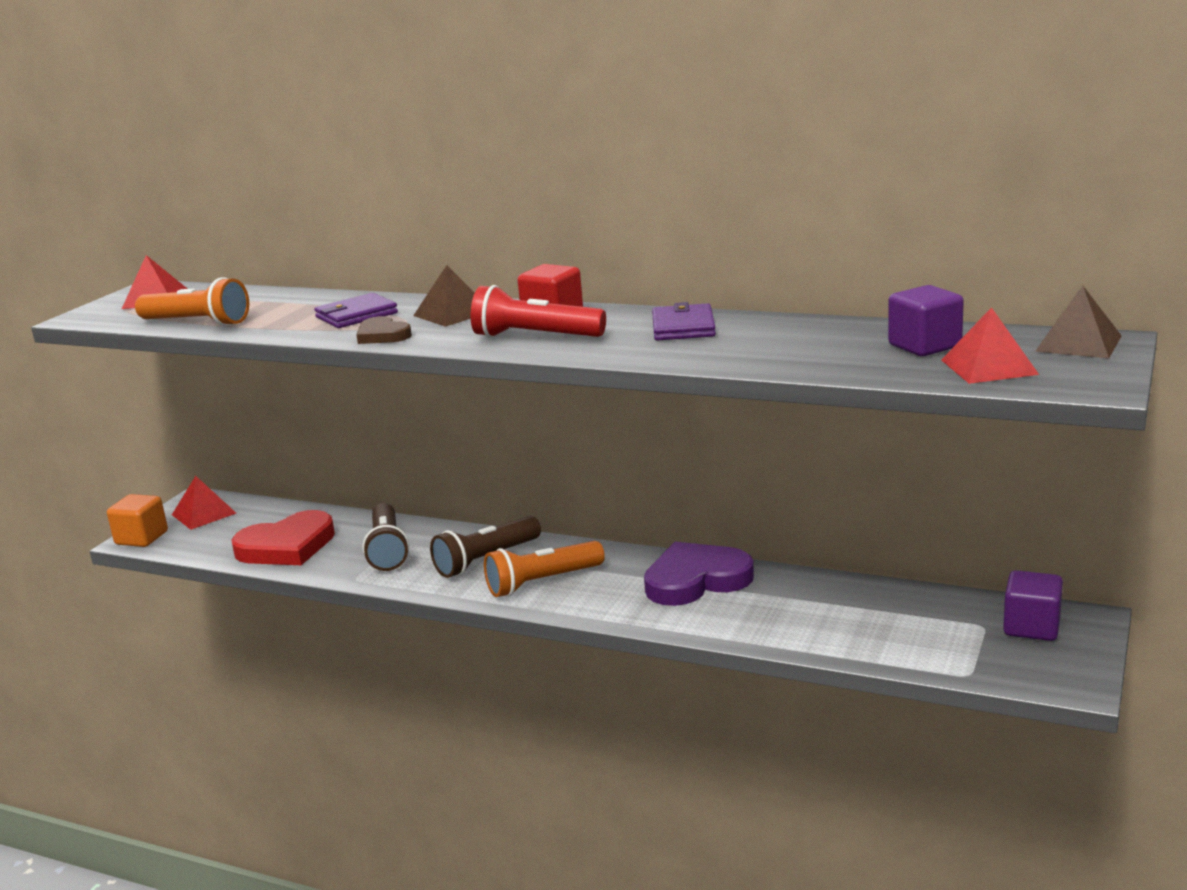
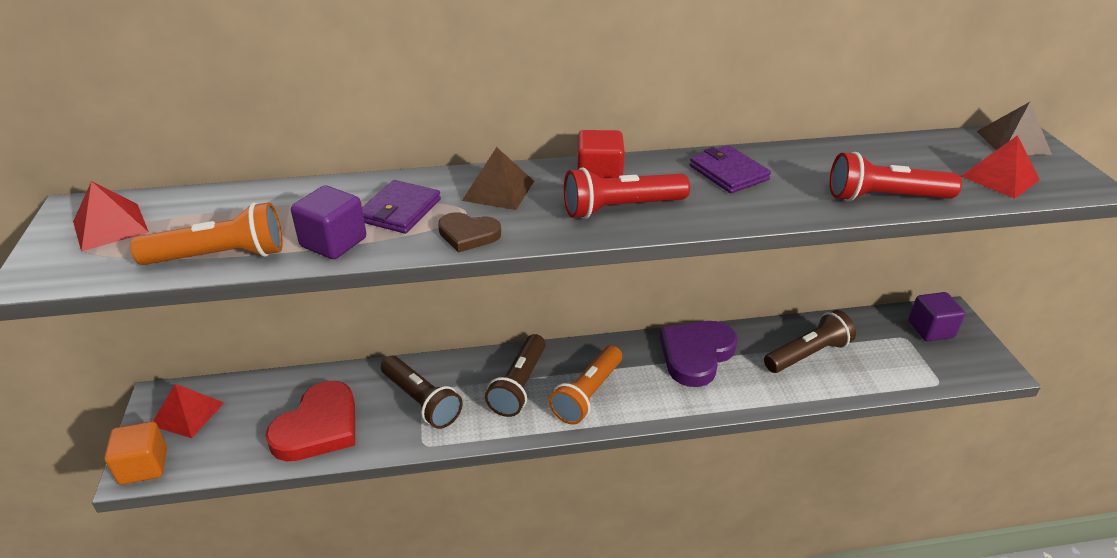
camera: 35 degrees left, 15 degrees up
purple cube [888,285,964,356] -> purple cube moved to [291,185,366,259]
none -> brown flashlight [764,310,856,373]
none -> red flashlight [830,152,962,201]

